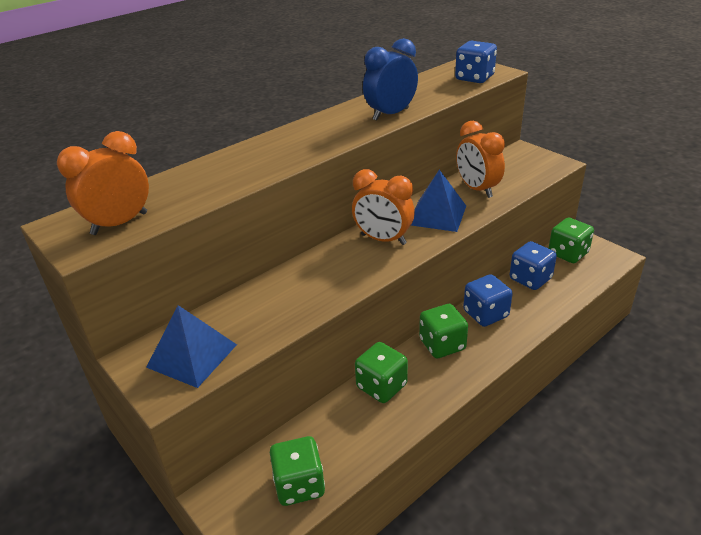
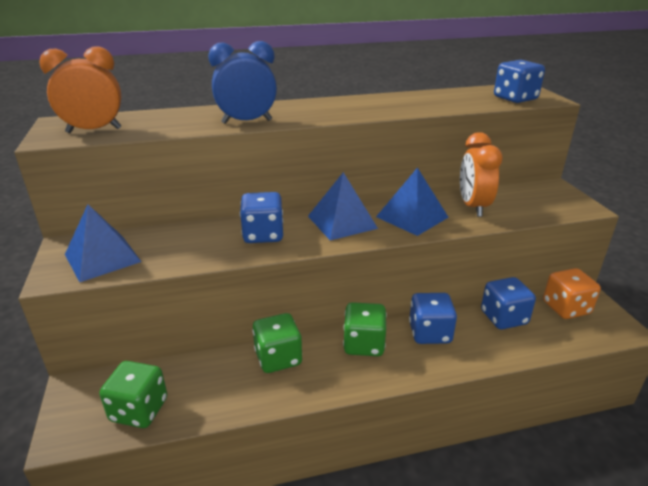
camera: 25 degrees right, 5 degrees down
orange clock [352,169,415,245] -> blue pyramid [308,172,378,240]
blue clock [363,38,418,121] -> blue clock moved to [208,41,277,124]
green dice [548,217,594,263] -> orange dice [543,268,601,319]
none -> blue dice [240,192,283,243]

